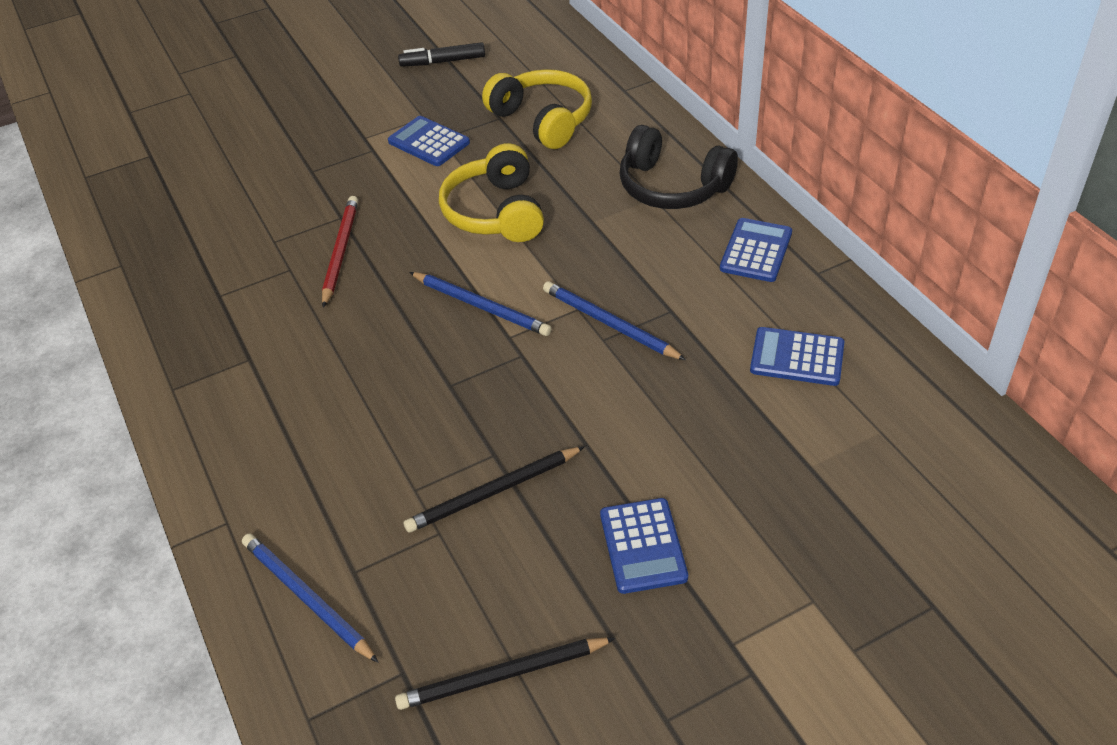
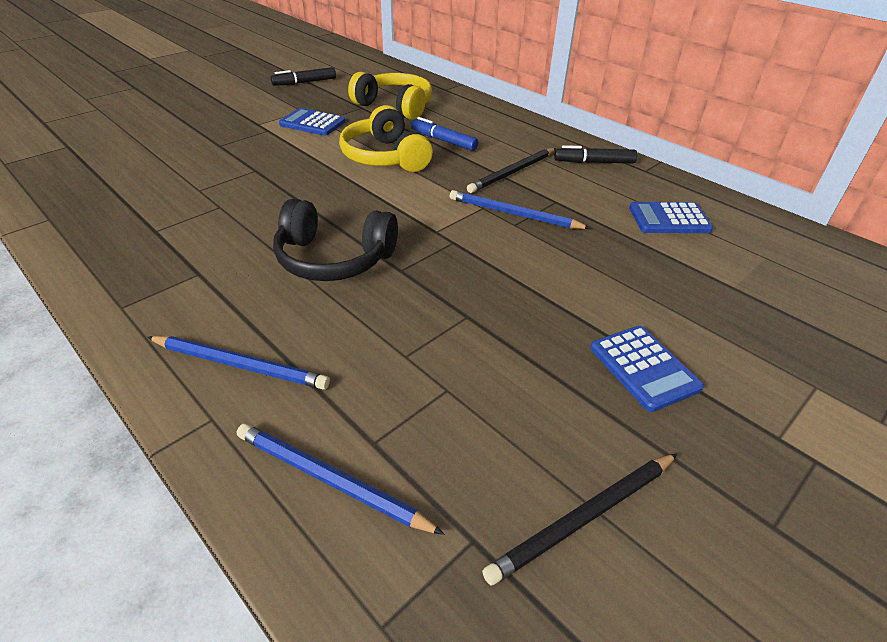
camera: 20 degrees left, 5 degrees down
red pencil [322,196,358,308] -> none
black pencil [404,446,585,533] -> black pencil moved to [467,148,556,193]
blue pencil [409,272,552,336] -> blue pencil moved to [147,336,330,389]
black headphones [619,125,738,209] -> black headphones moved to [273,198,398,281]
blue calculator [720,218,792,282] -> black marker [554,145,637,164]
none -> blue marker [411,117,478,151]

